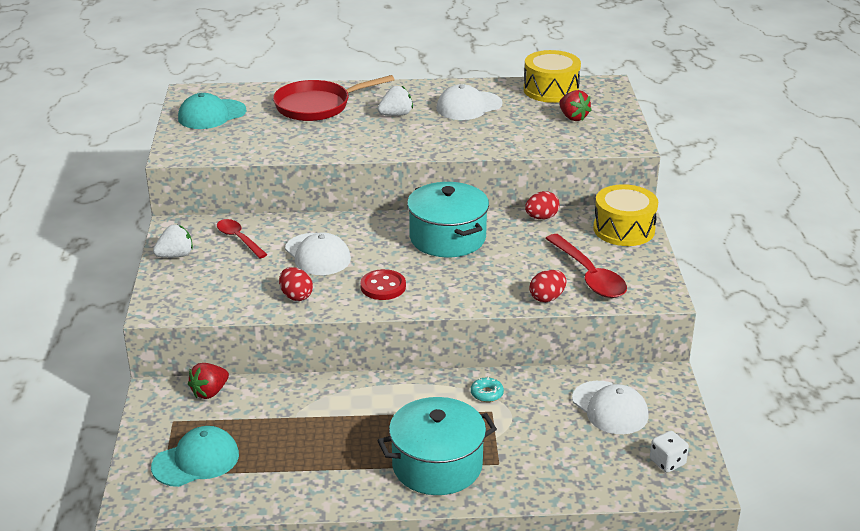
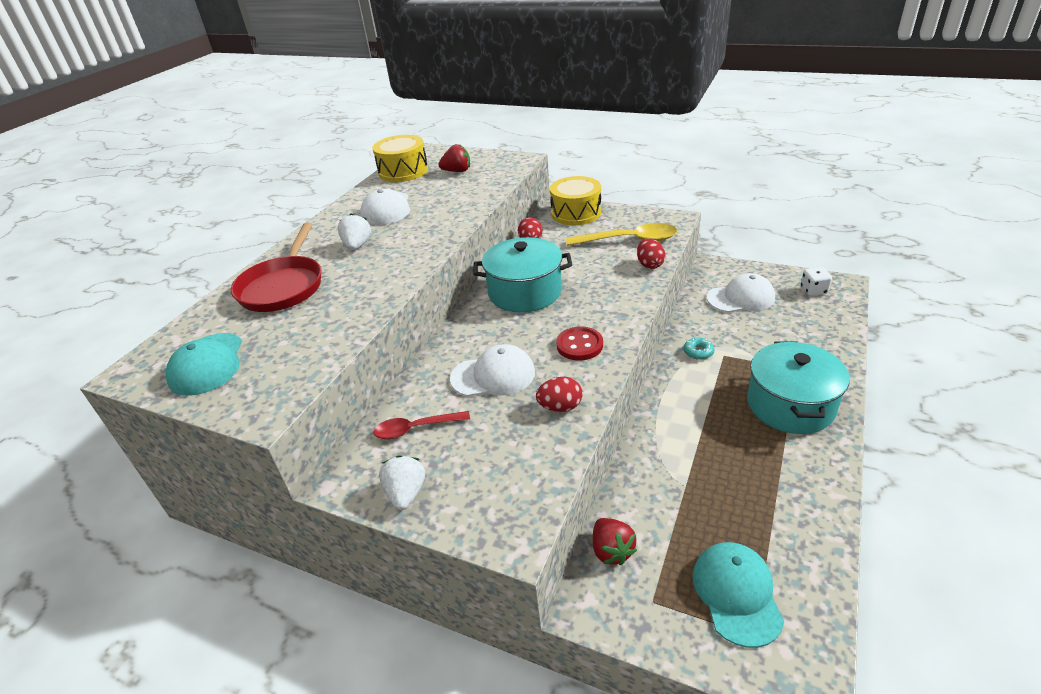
camera: 60 degrees left, 5 degrees up
red spoon [545,234,627,298] -> yellow spoon [566,223,677,246]

